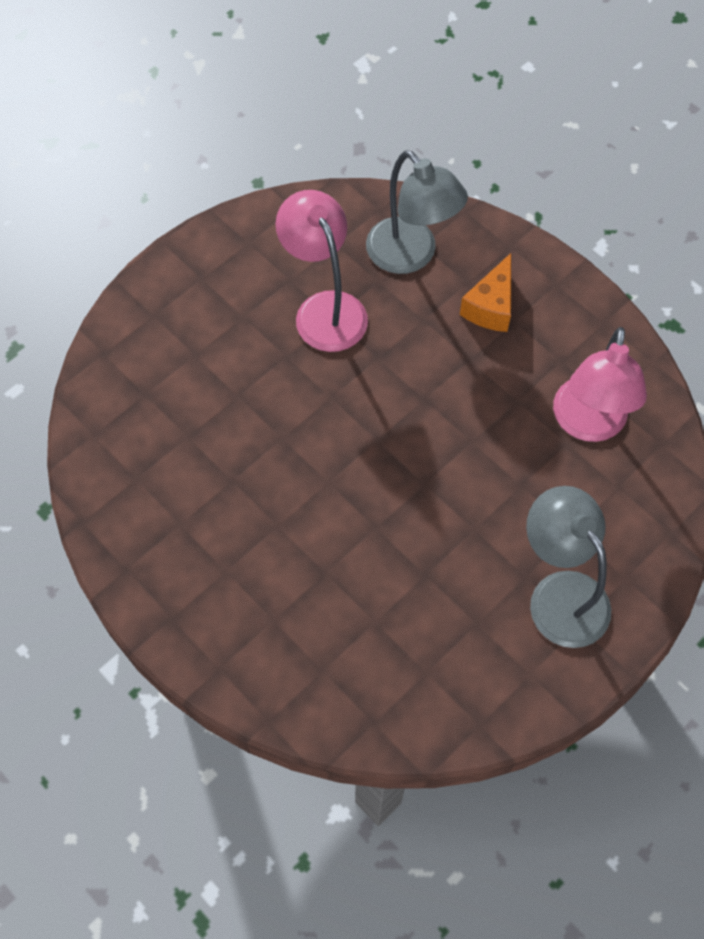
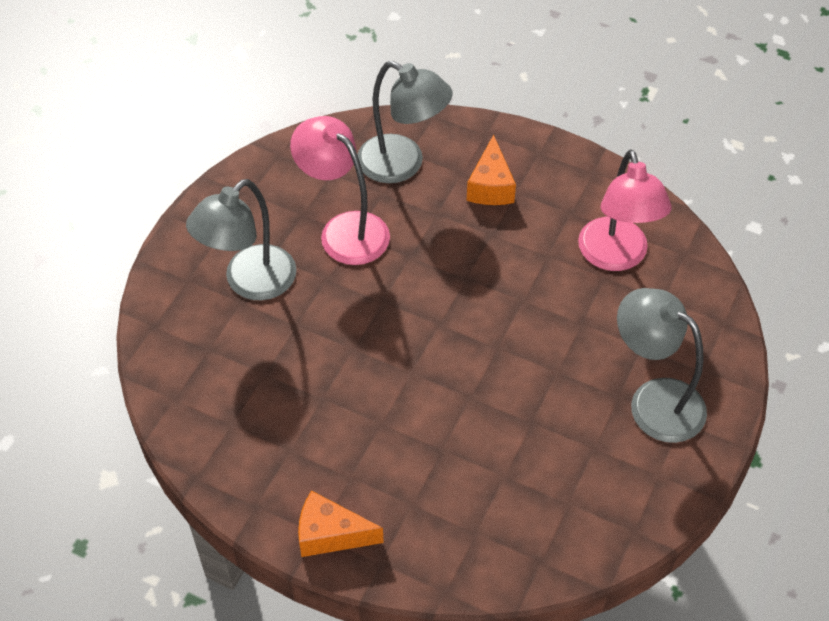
camera: 20 degrees left, 10 degrees down
none -> grey lamp [186,179,297,300]
none -> orange cheese [298,491,384,557]

